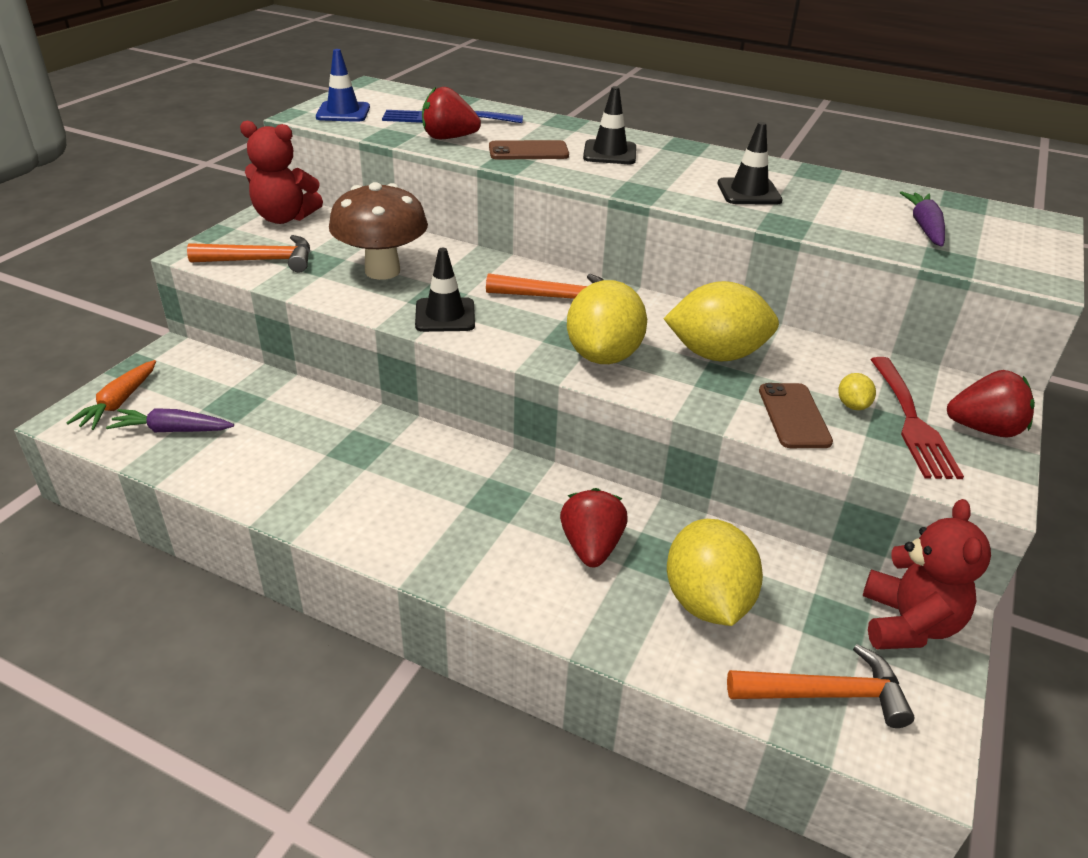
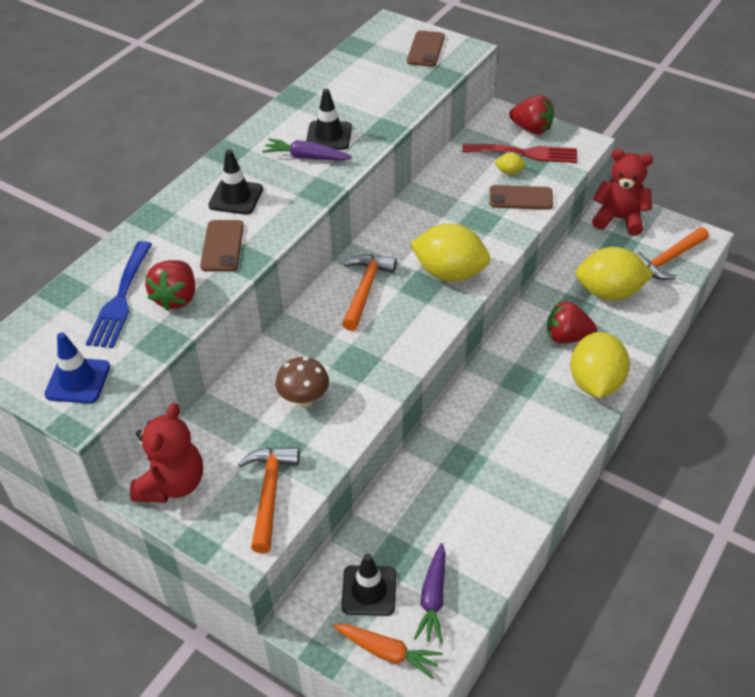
camera: 80 degrees left, 10 degrees up
brown mushroom [329,182,428,280] -> brown mushroom [275,357,329,407], size x0.61
black traffic cone [415,248,475,332] -> black traffic cone moved to [342,554,396,616]
yellow lemon [663,281,779,361] -> yellow lemon moved to [570,332,630,398]
orange hammer [727,644,915,728] -> orange hammer turned 135 degrees counterclockwise [635,227,709,280]
purple carrot [900,191,945,246] -> purple carrot moved to [262,138,352,161]
red strawberry [947,370,1035,438] -> red strawberry turned 105 degrees clockwise [509,95,554,135]
none -> brown phone [407,30,445,67]

